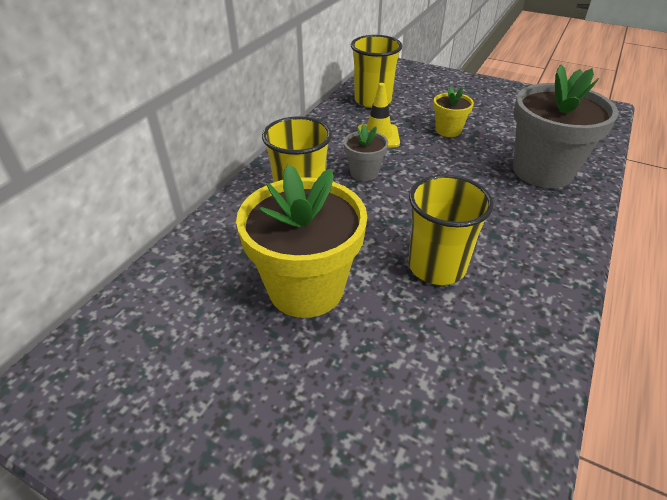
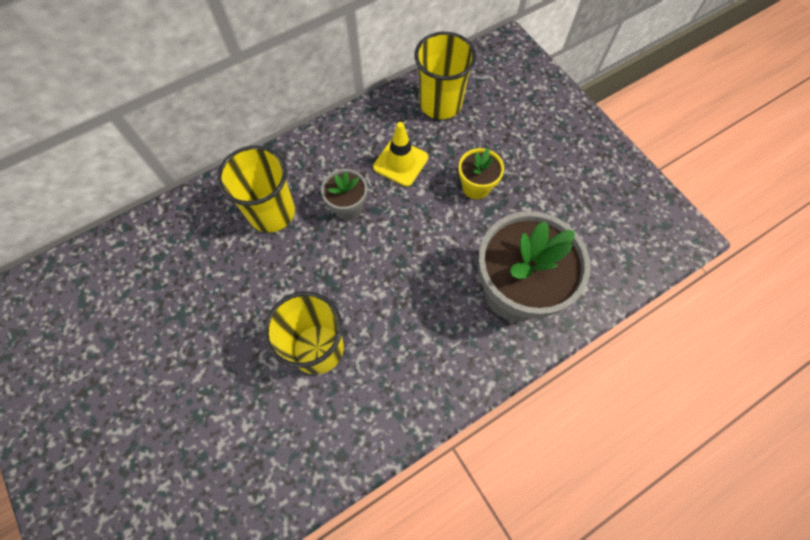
camera: 30 degrees right, 25 degrees up
yellow flower pot [236,164,367,318] -> none

